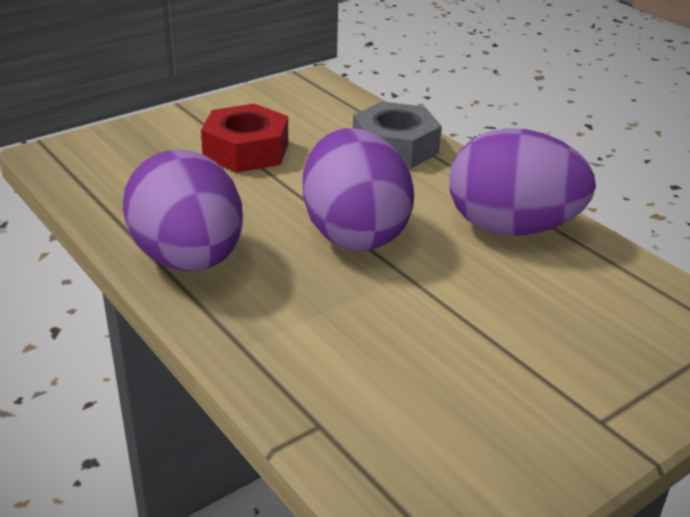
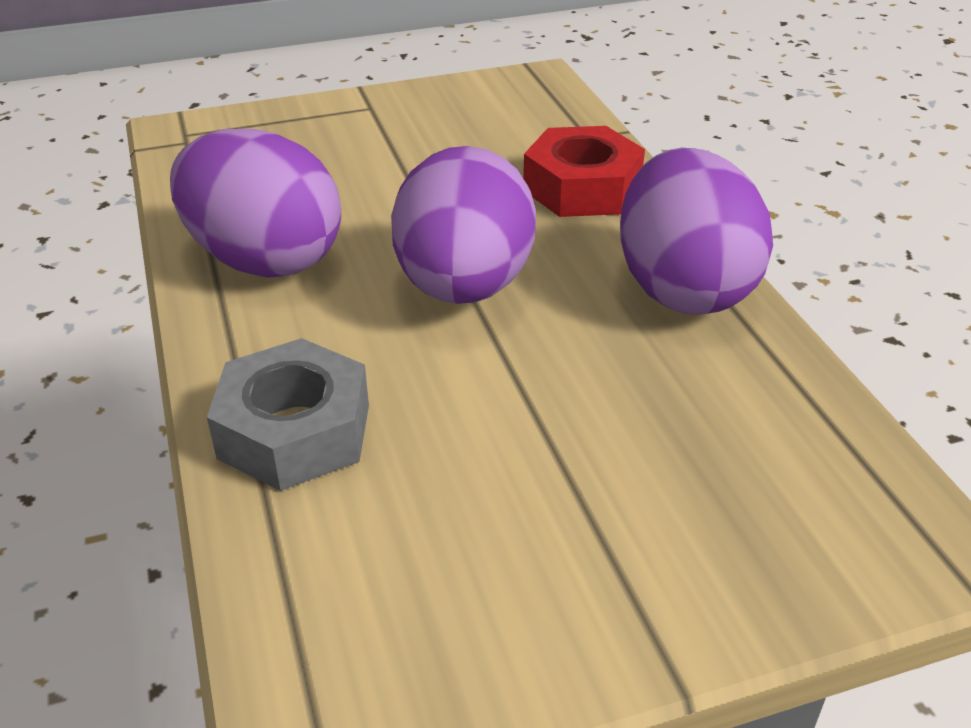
camera: 160 degrees left, 5 degrees up
red nut [201,104,288,173] -> red nut moved to [523,126,645,217]

